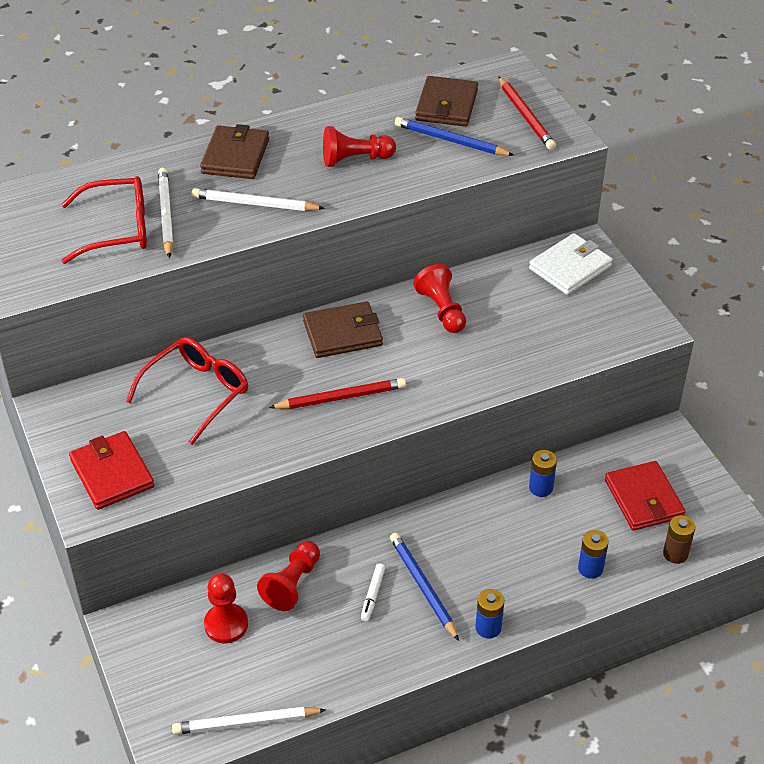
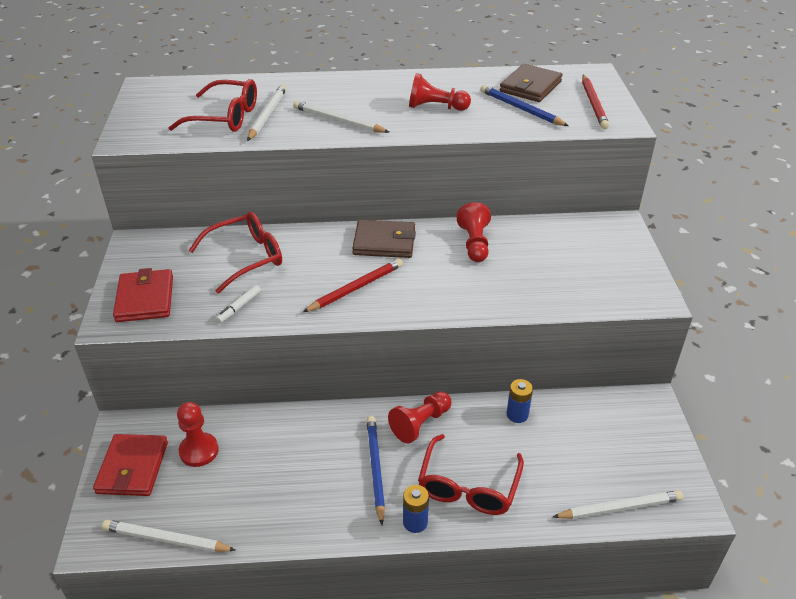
camera: 20 degrees right, 5 degrees down
brown wallet [200,124,269,179] -> none
red pawn [257,541,320,611] -> red pawn moved to [388,391,452,443]
red pencil [269,378,406,409] -> red pencil turned 45 degrees counterclockwise [303,258,403,312]
white marker [361,563,385,621] -> white marker moved to [216,285,261,323]
white wallet [529,233,612,295] -> none
blue battery [578,530,609,579] -> none
red wallet [605,461,686,531] -> red wallet moved to [93,434,168,496]
brown battery [663,515,695,564] -> white pencil [553,490,683,519]
none -> red glasses [418,434,524,515]

